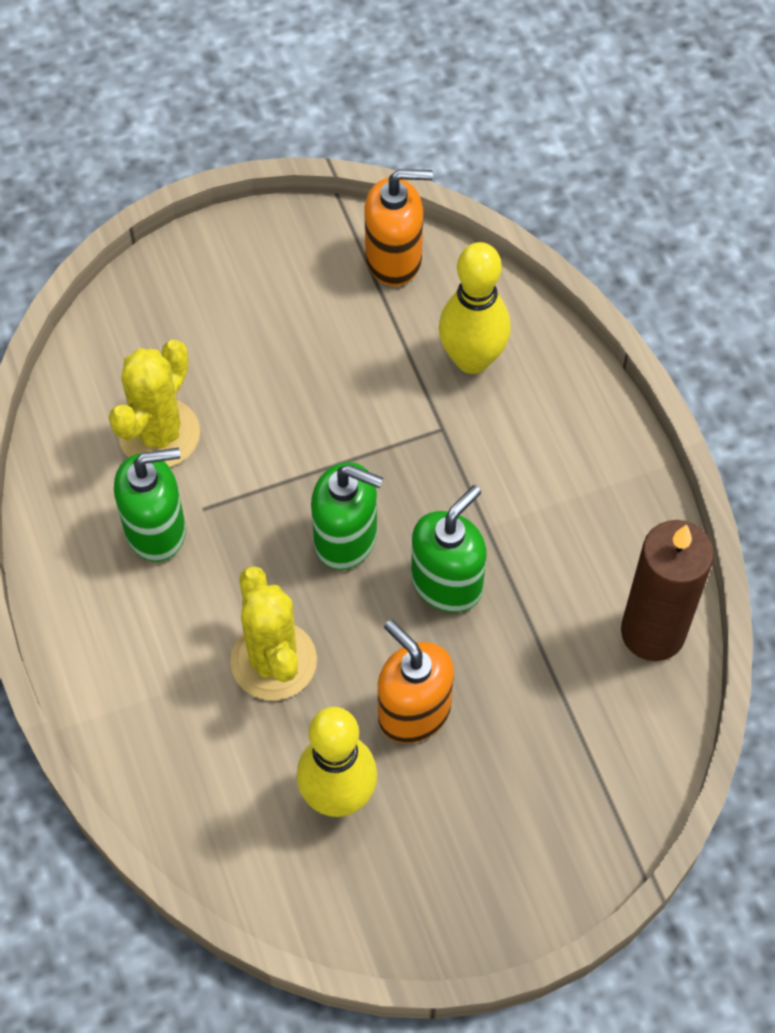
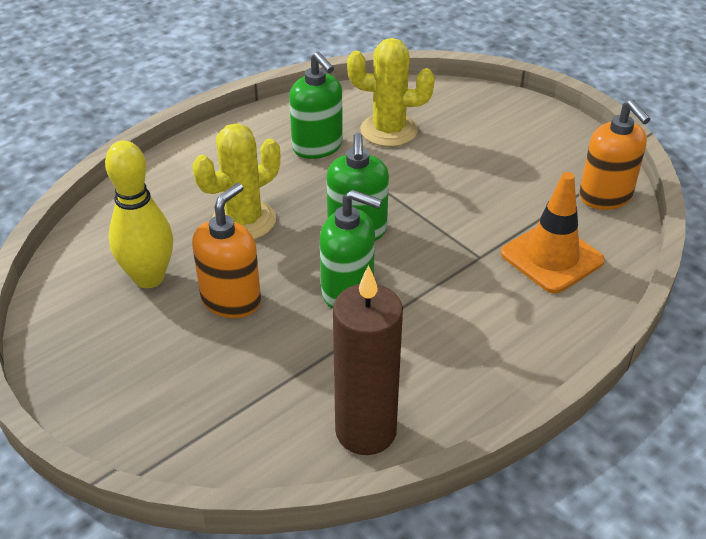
camera: 70 degrees right, 20 degrees down
yellow bowling pin [439,242,511,374] -> orange traffic cone [501,172,605,293]

